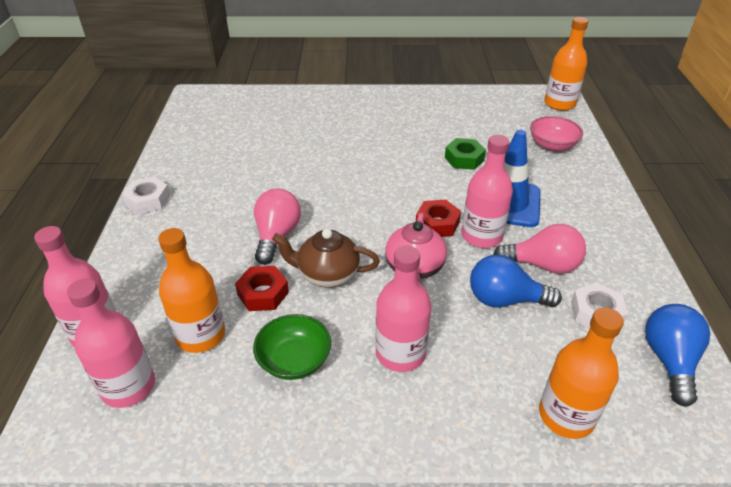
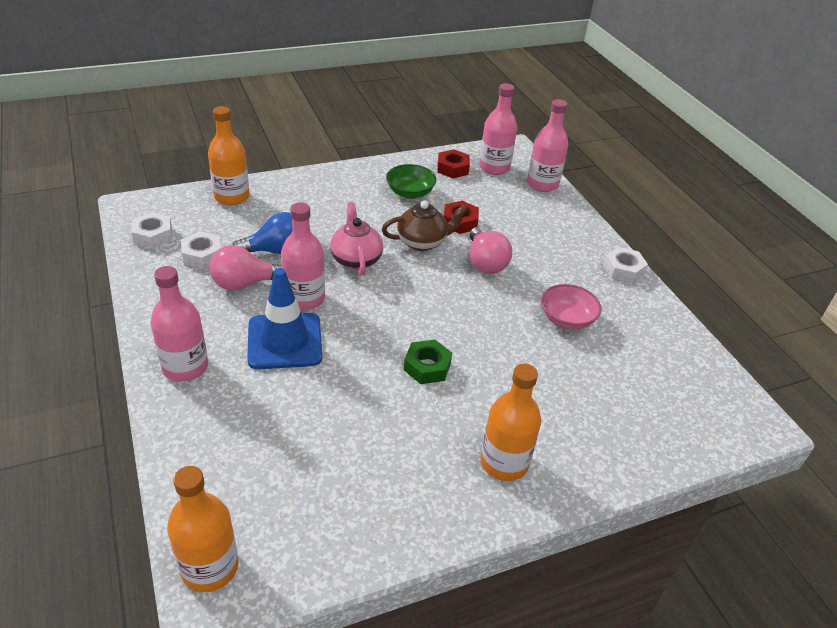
camera: 155 degrees right, 0 degrees up
orange bottle [158,228,225,353] -> orange bottle moved to [480,363,541,481]
pink bottle [375,246,431,372] -> pink bottle moved to [150,266,208,382]
red nut [416,199,461,237] -> red nut moved to [437,149,470,178]
green nut [445,138,486,170] -> green nut moved to [404,340,452,384]
pink bowl [530,116,583,151] -> pink bowl moved to [541,284,601,330]
blue light bulb [645,304,710,407] -> white nut [131,212,172,248]

